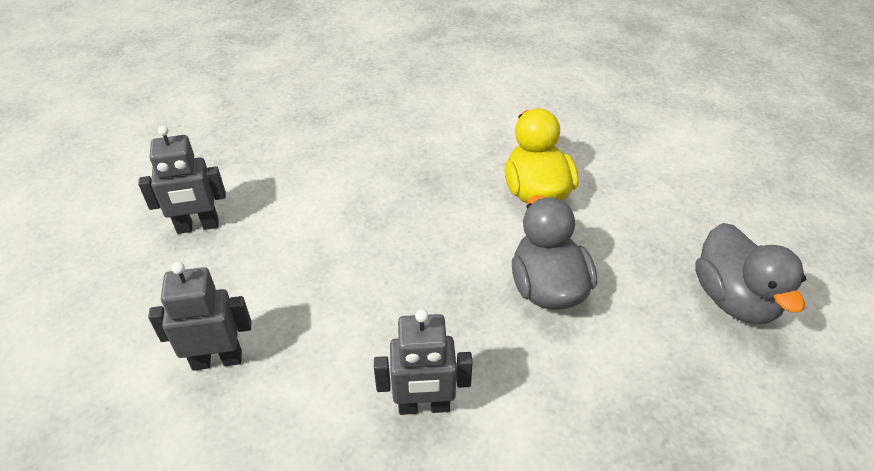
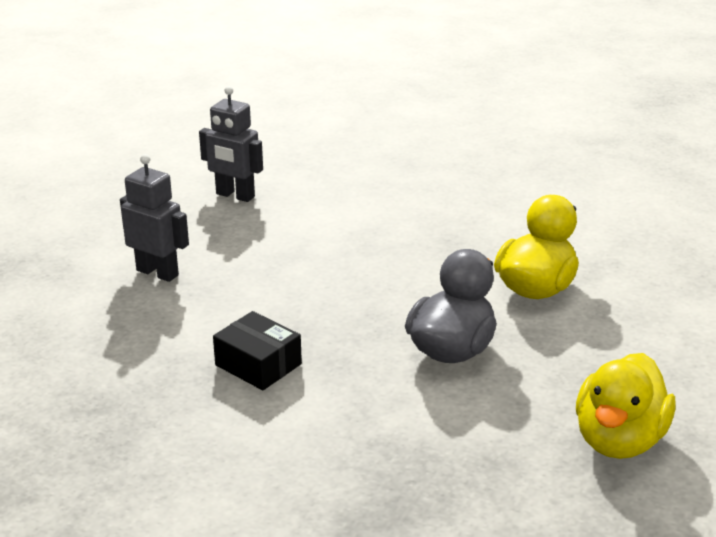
camera: 40 degrees right, 15 degrees down
grey robot [374,309,473,415] -> black box [213,311,302,390]
grey duck [695,223,806,324] -> yellow duck [576,353,676,459]

